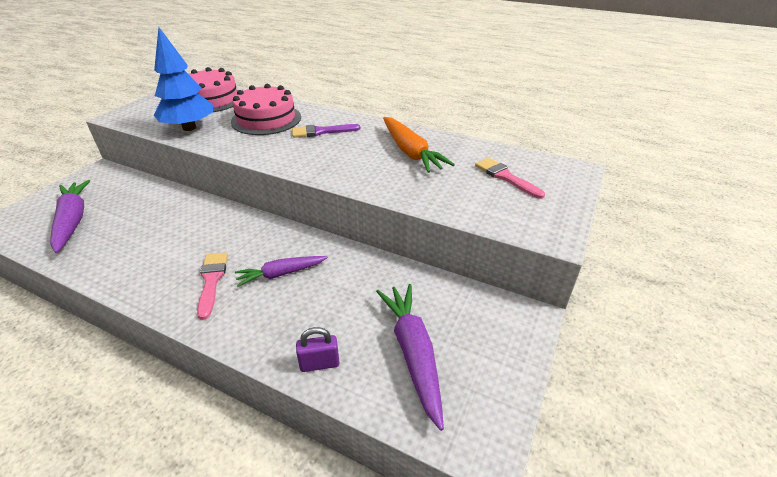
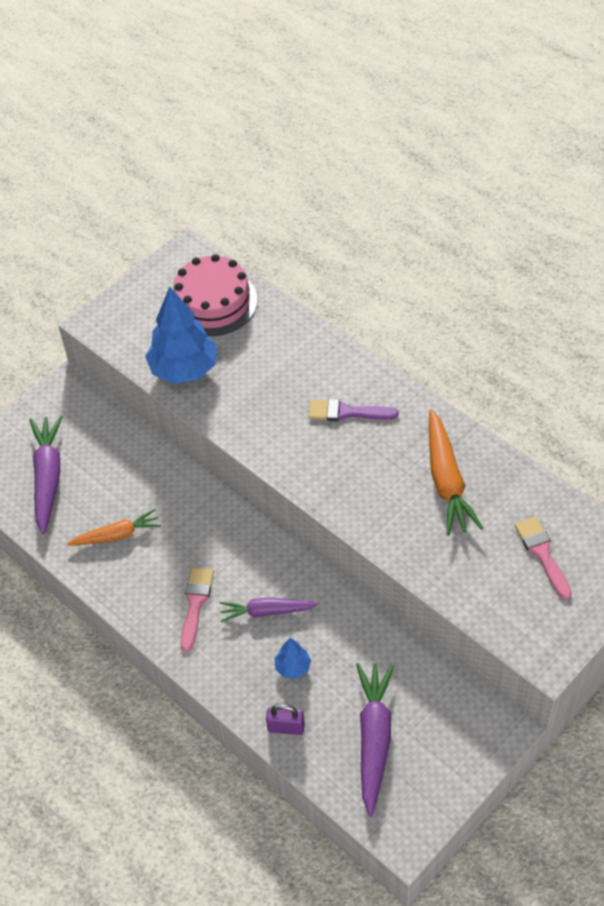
camera: 20 degrees right, 15 degrees up
pink cake [231,84,301,135] -> none
none -> orange carrot [67,509,161,546]
none -> blue tree [275,638,311,679]

